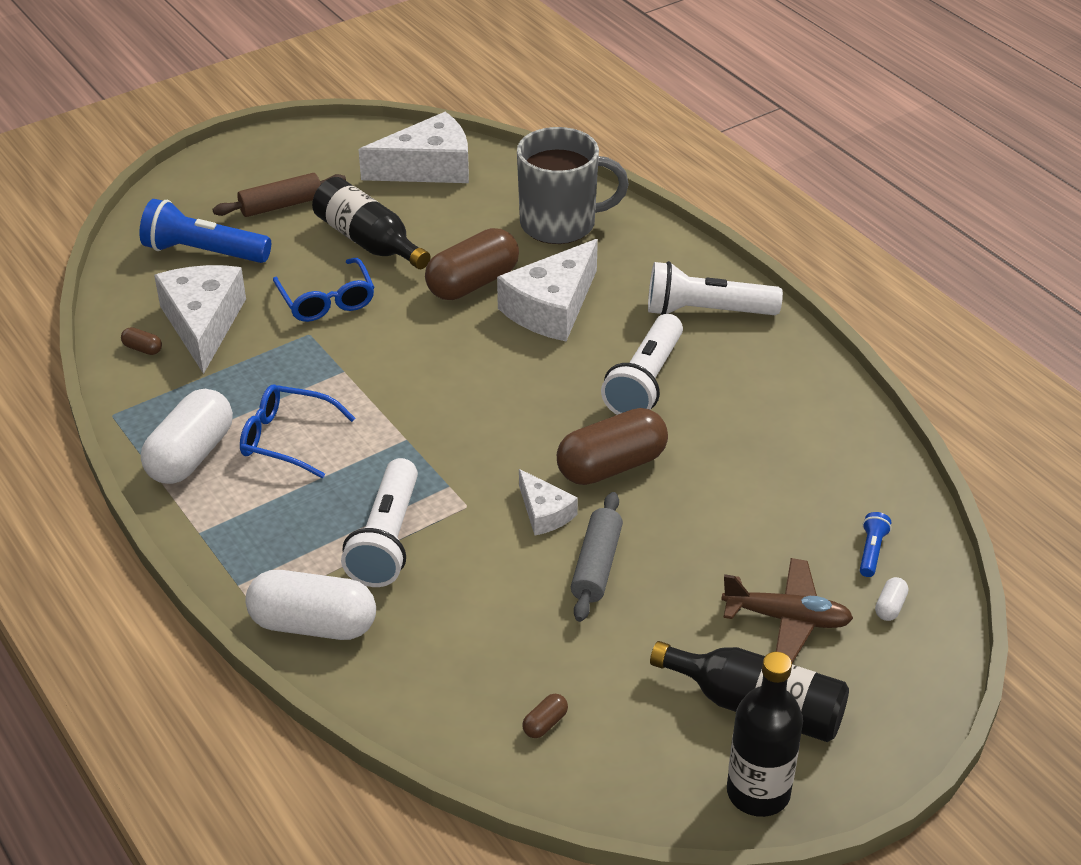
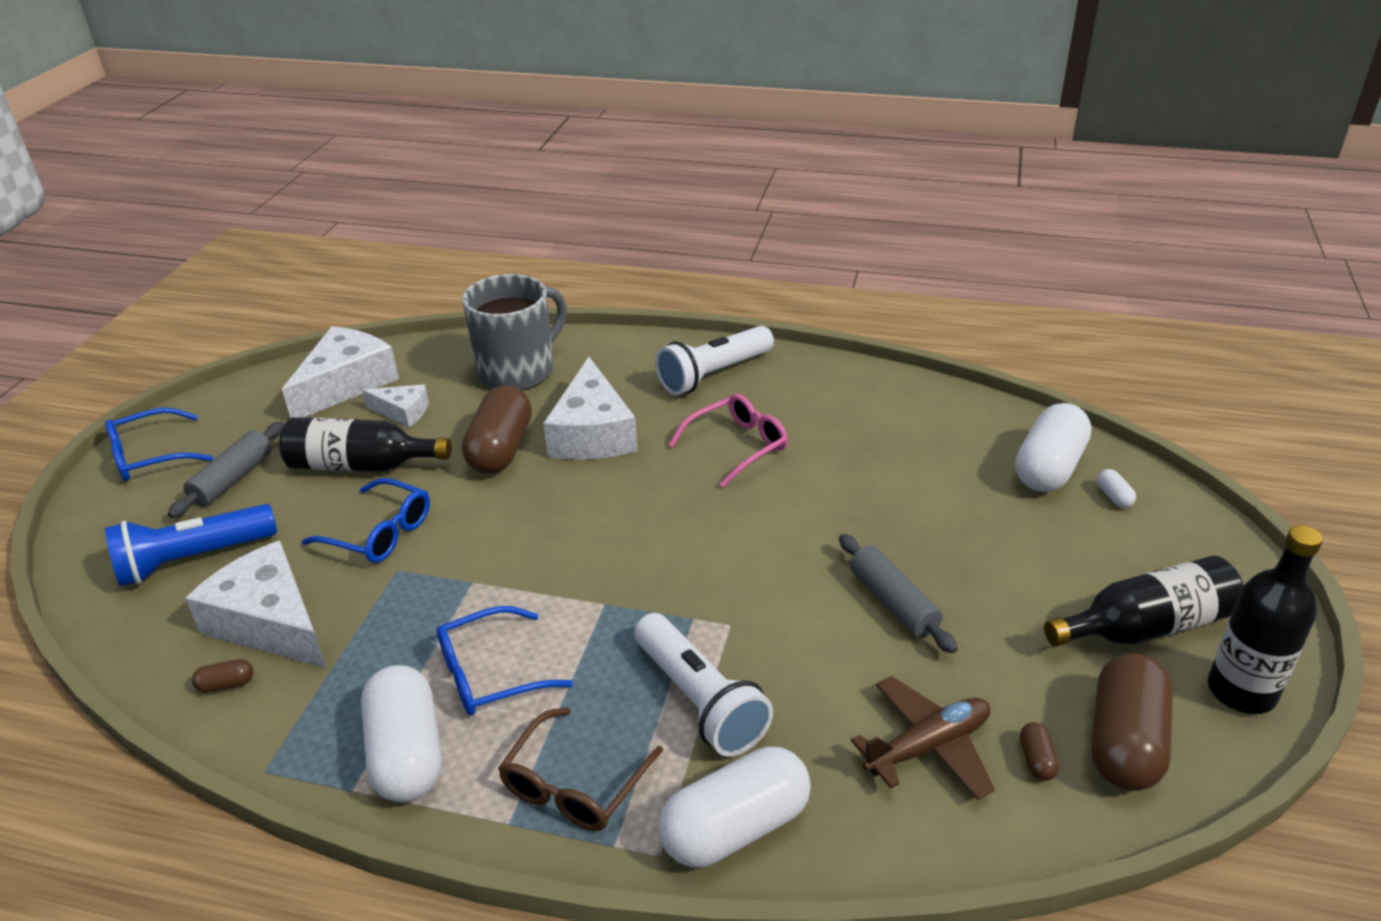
camera: 40 degrees left, 5 degrees down
brown rolling pin [212,173,346,217] -> grey rolling pin [167,422,284,518]
white cheese [519,469,578,535] -> white cheese moved to [362,384,429,427]
brown capsule [557,408,668,485] -> brown capsule moved to [1091,653,1173,791]
white flashlight [601,314,683,415] -> pink glasses [669,394,788,487]
brown plane [721,558,853,663] -> brown plane moved to [851,676,995,800]
blue flashlight [860,512,891,577] -> white capsule [1015,403,1091,492]
none -> blue glasses [105,408,213,481]
none -> brown glasses [498,707,663,831]

